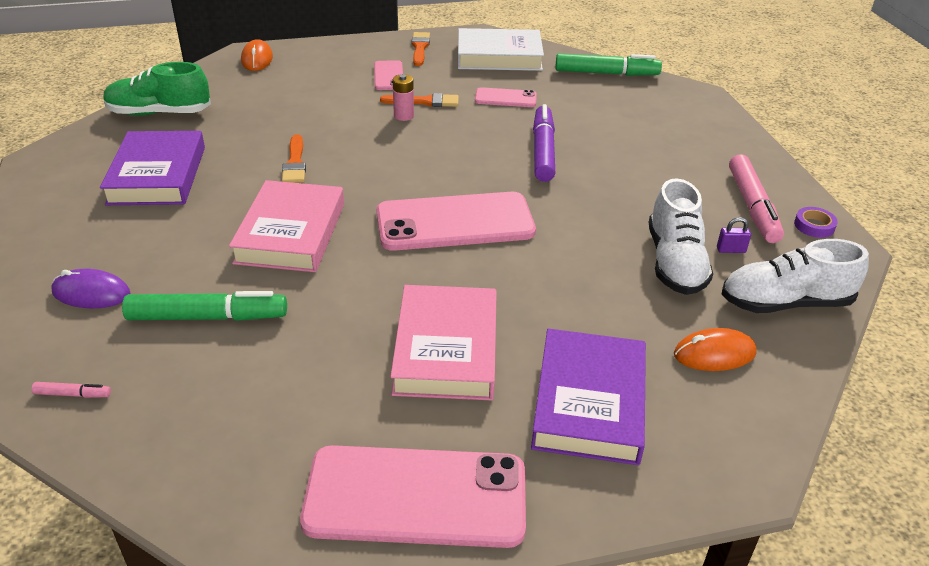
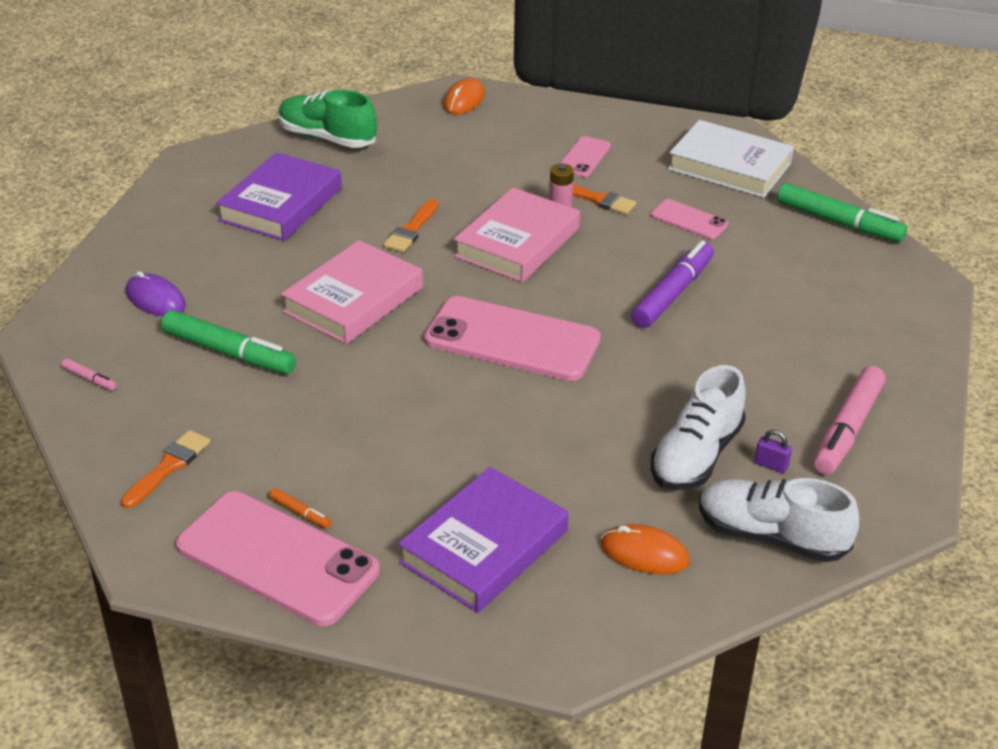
camera: 30 degrees right, 0 degrees up
pink book [390,285,497,400] -> pink book moved to [454,187,580,282]
orange brush [412,32,430,66] -> orange brush moved to [121,430,211,508]
purple tape [794,207,838,238] -> none
none -> orange marker [269,488,331,529]

